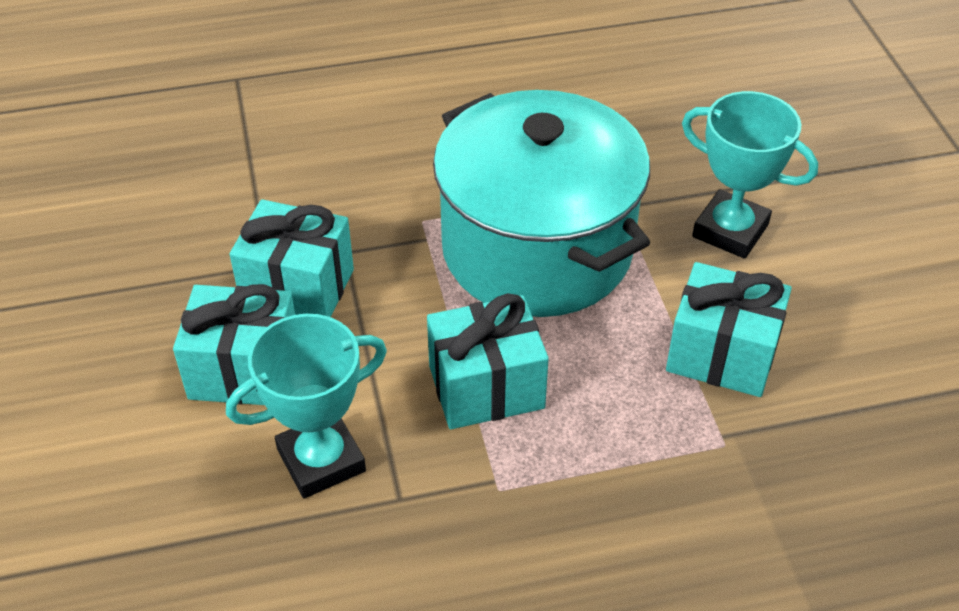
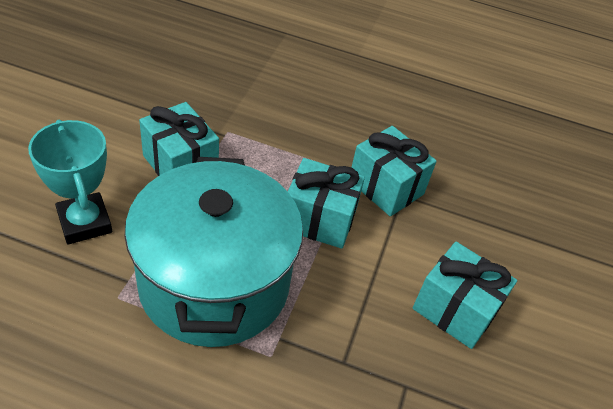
camera: 155 degrees left, 0 degrees up
turquoise trophy [226,314,387,498] -> none
turquoise gift [229,199,354,317] -> turquoise gift moved to [352,126,437,216]

